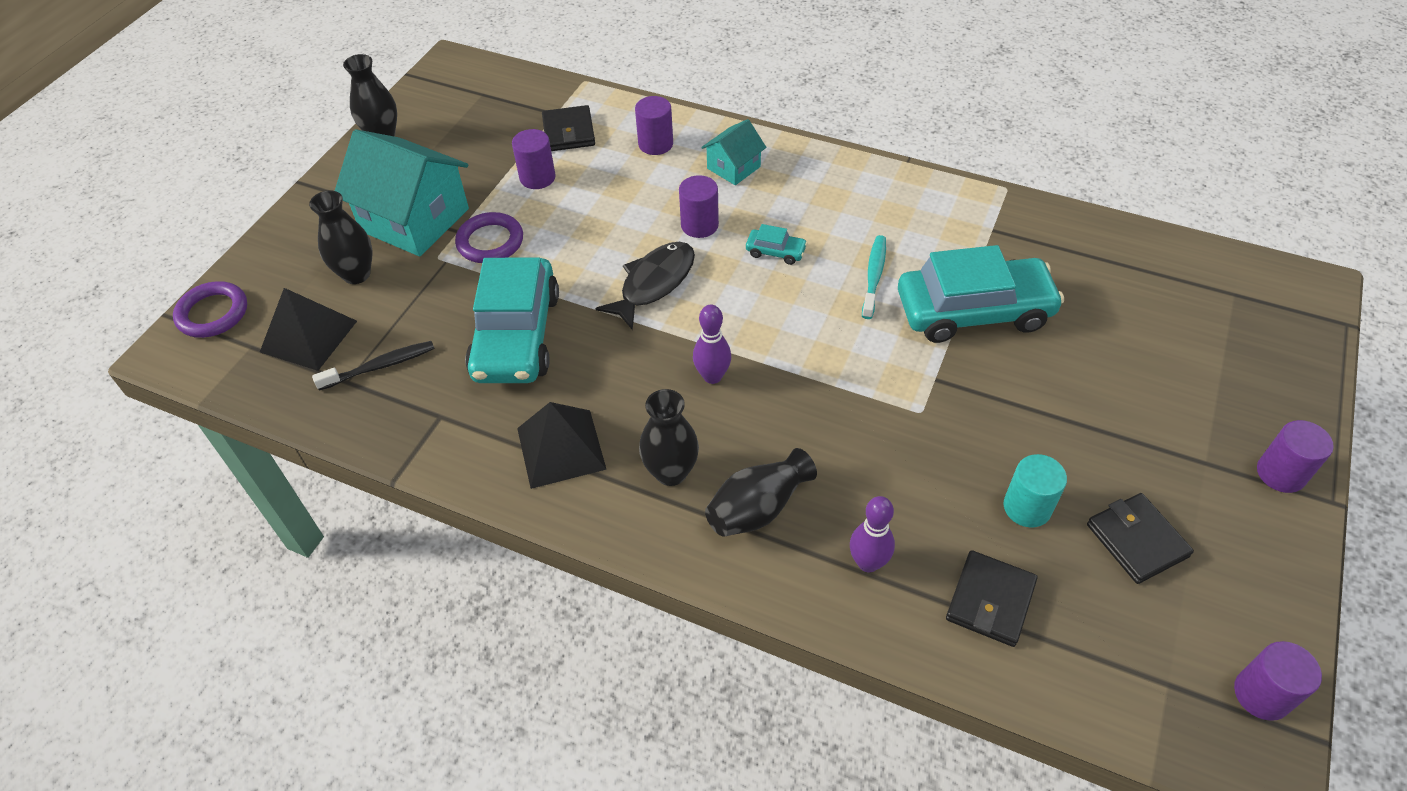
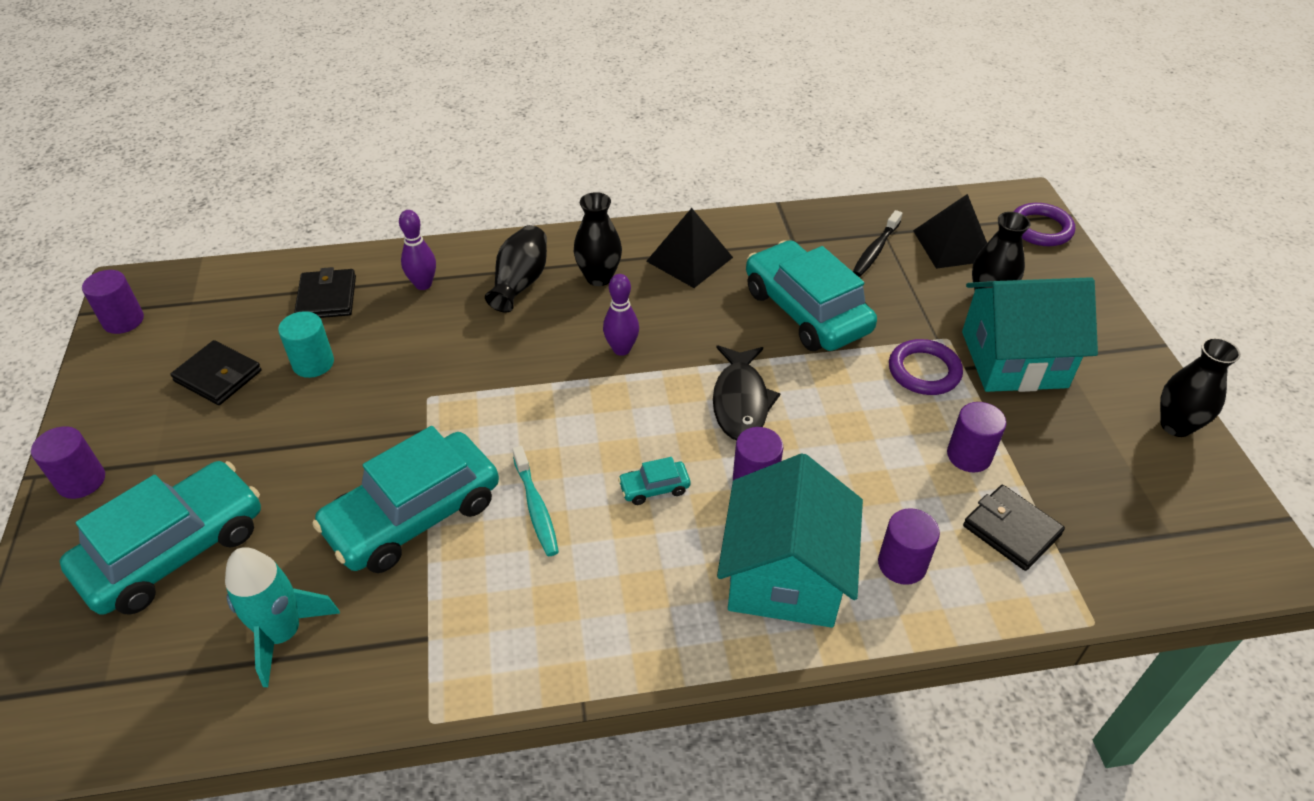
camera: 145 degrees right, 5 degrees down
turquoise house [701,119,766,185] -> turquoise house [717,453,863,628], size x1.96
none -> turquoise car [59,461,261,615]
none -> turquoise rocket [225,547,340,687]

